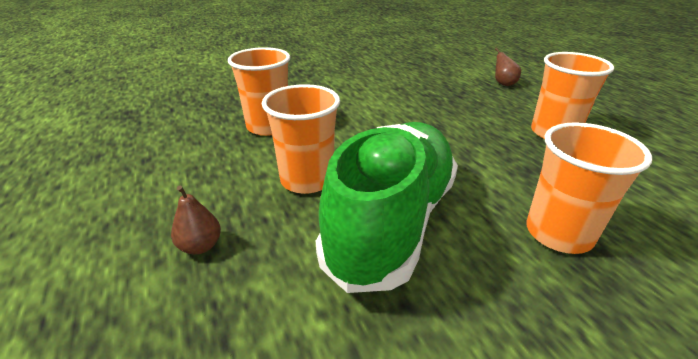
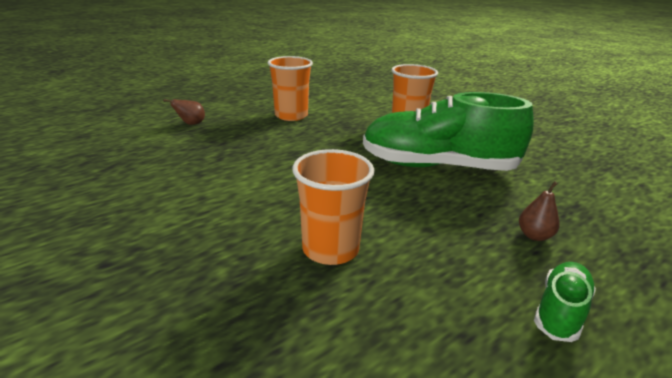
camera: 105 degrees left, 5 degrees down
orange cup [262,84,340,194] -> none
none -> green shoe [534,262,596,342]

